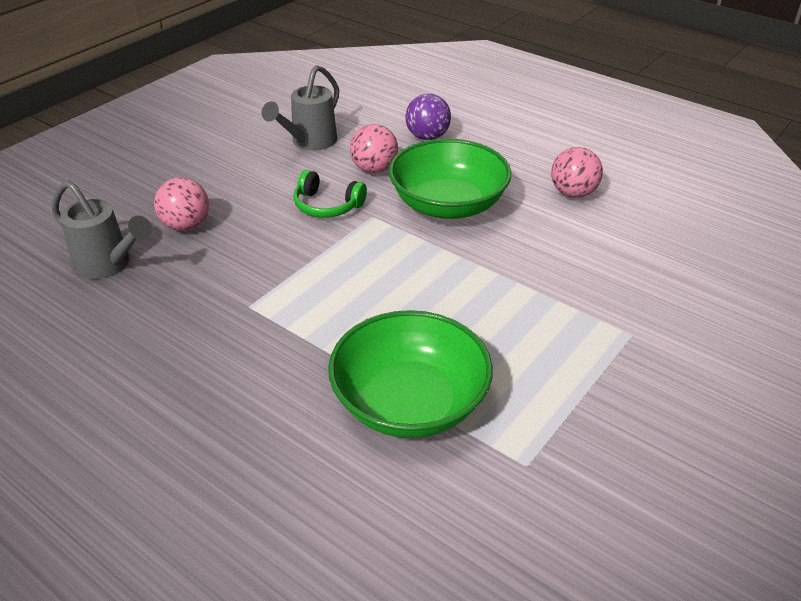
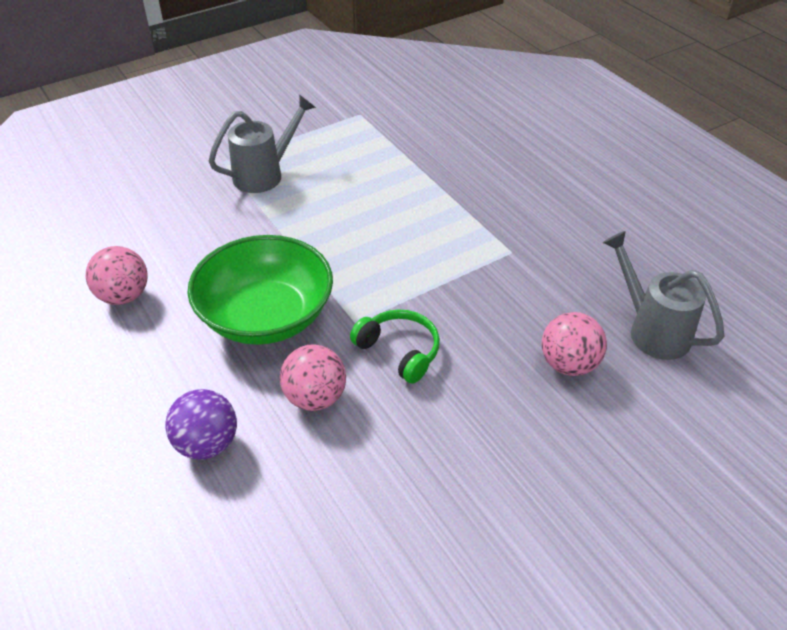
camera: 160 degrees left, 5 degrees up
grey watering can [262,65,339,151] -> grey watering can moved to [209,94,316,193]
green bowl [328,310,493,438] -> none

